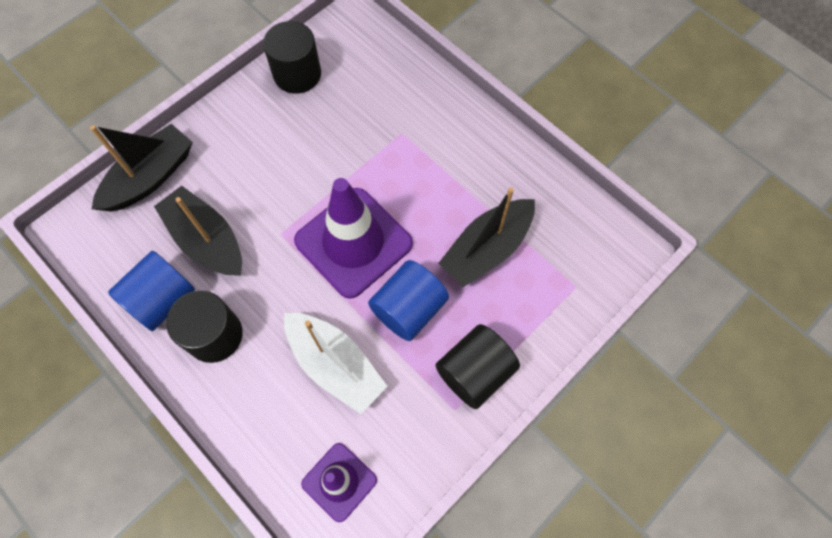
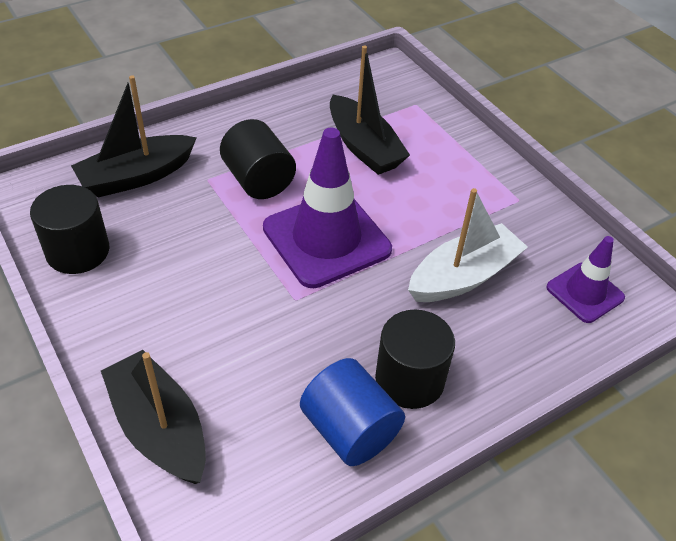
camera: 80 degrees left, 20 degrees down
black boat [154,186,242,276] -> black boat moved to [71,75,197,198]
blue cylinder [368,260,449,341] -> none
black cylinder [436,324,520,409] -> black cylinder moved to [220,119,296,199]

